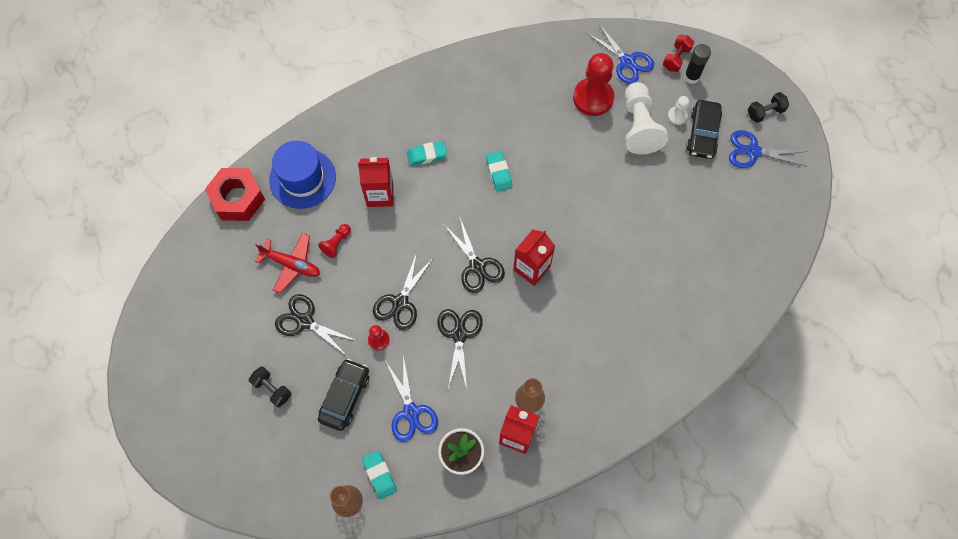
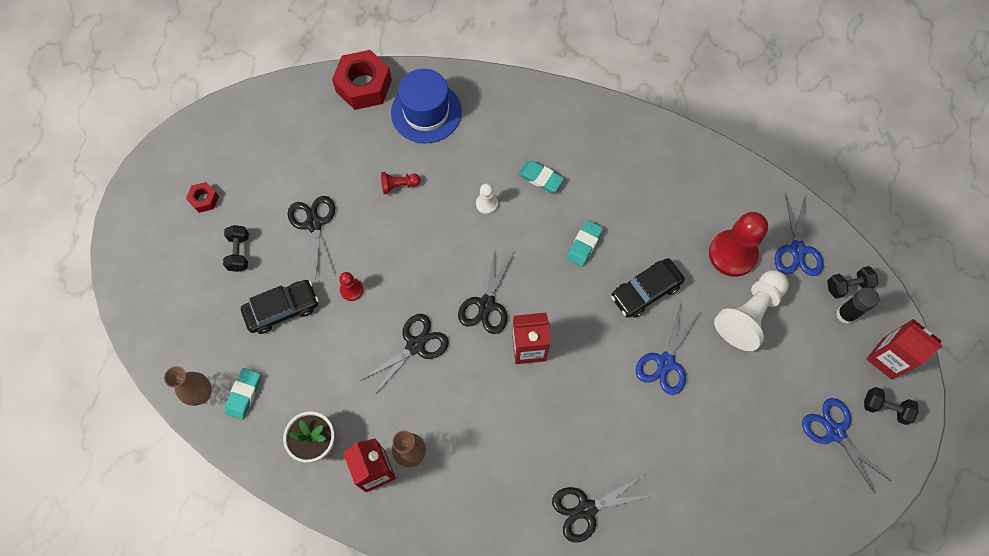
camera: 45 degrees right, 0 degrees up
red plane [255,233,320,293] -> none
red carton [358,157,393,207] -> red carton moved to [866,319,943,379]
black scissors [373,252,434,330] -> black scissors moved to [552,475,651,542]
blue scissors [385,355,438,442] -> blue scissors moved to [636,304,700,395]
red dumbbell [663,35,694,72] -> black dumbbell [827,266,878,299]
white pawn [668,96,689,125] -> white pawn moved to [476,183,498,214]
black car [686,100,722,159] -> black car moved to [611,258,685,318]
none -> red nut [186,182,219,213]

